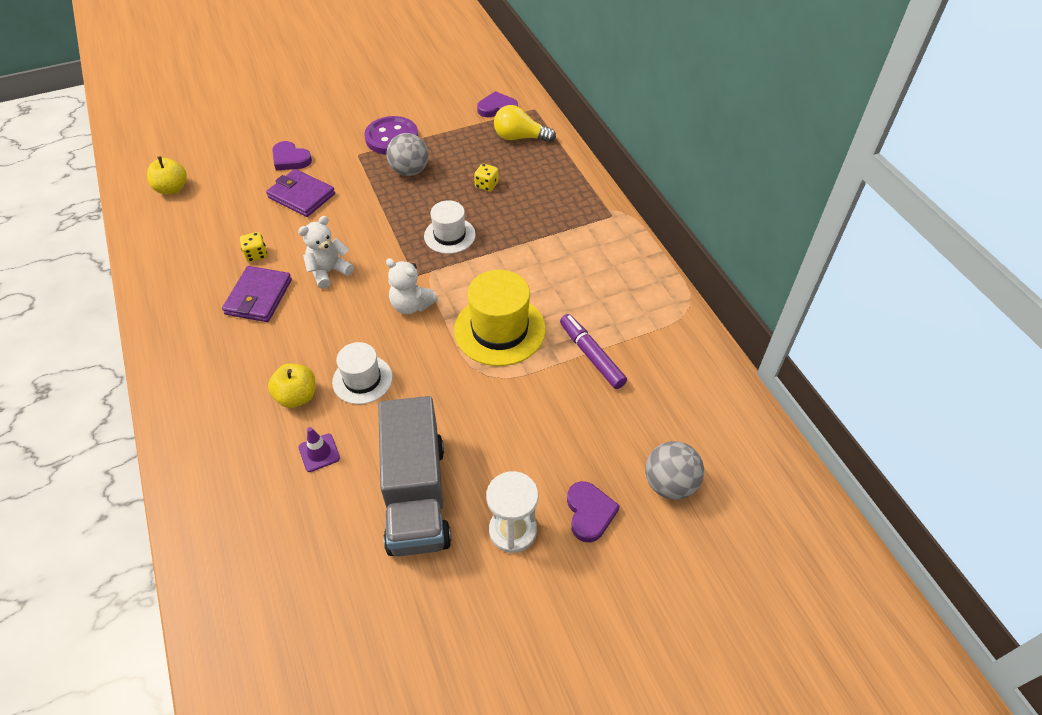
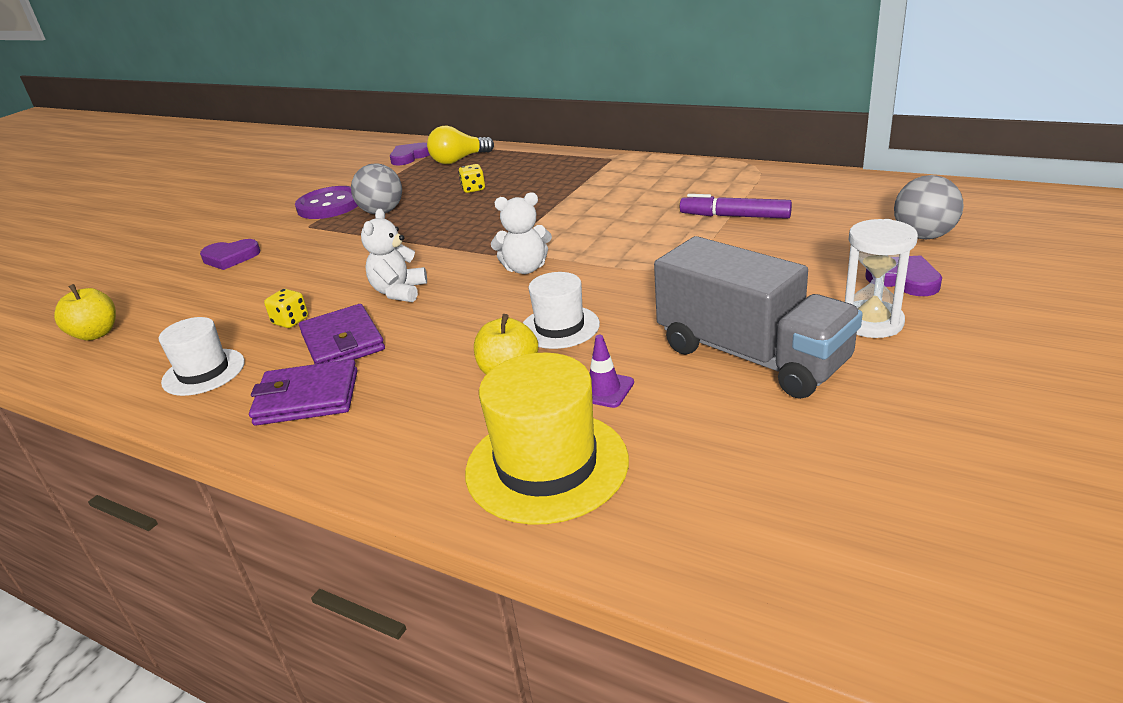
camera: 35 degrees left, 20 degrees down
purple wallet [266,169,335,217] -> purple wallet moved to [249,359,357,425]
white hat [424,200,476,254] -> white hat moved to [159,317,245,396]
yellow hat [454,270,546,366] -> yellow hat moved to [465,353,629,525]

